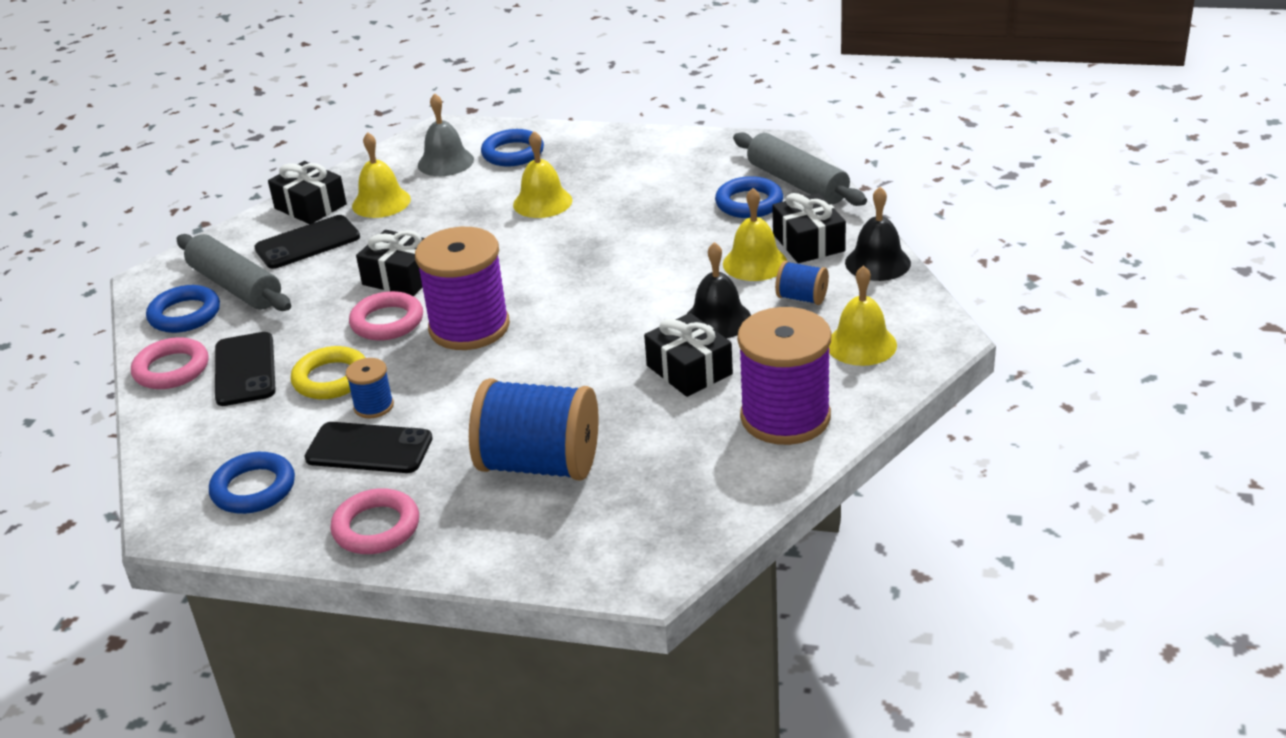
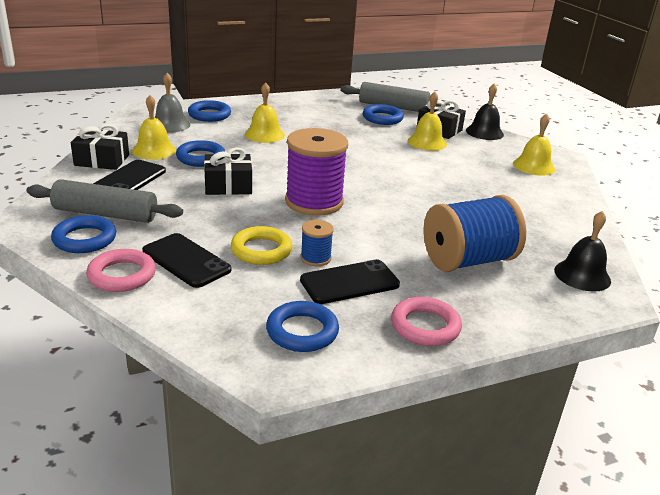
camera: 40 degrees left, 5 degrees down
pink ring [349,291,423,341] -> none
black gift [644,313,733,397] -> none
black bell [687,242,751,338] -> black bell moved to [554,211,611,292]
purple spool [737,307,831,445] -> none
blue spool [775,261,829,305] -> none
none -> blue ring [176,140,225,167]

